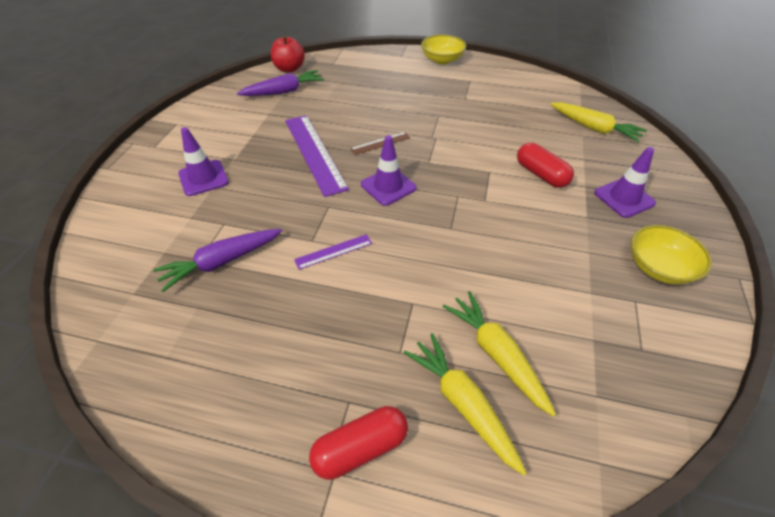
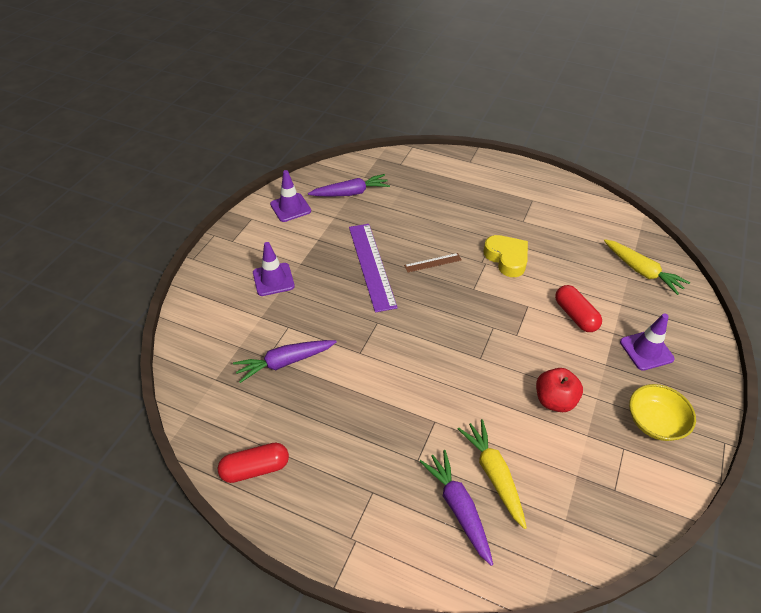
camera: 10 degrees right, 0 degrees up
red apple [271,36,305,73] -> red apple moved to [536,368,583,412]
purple ruler [294,234,372,270] -> none
red capsule [309,406,408,480] -> red capsule moved to [218,443,289,483]
purple traffic cone [361,135,417,206] -> purple traffic cone moved to [270,170,311,222]
yellow carrot [403,333,526,475] -> purple carrot [419,450,493,566]
yellow bowl [421,35,466,64] -> none
none -> yellow heart [484,235,528,277]

